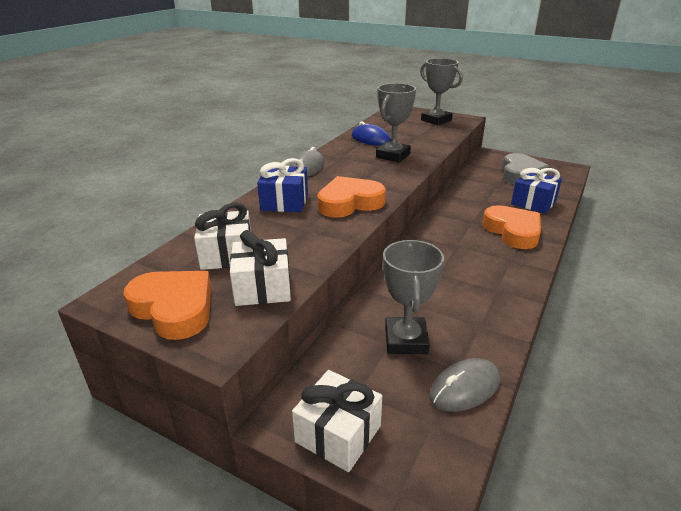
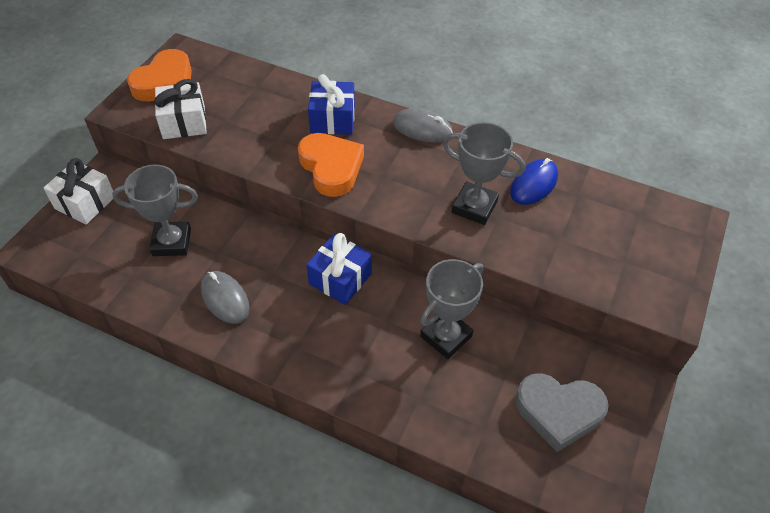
camera: 85 degrees right, 20 degrees up
white gift [194,203,251,270] -> none
grey trophy [420,58,463,125] -> grey trophy moved to [420,259,483,359]
grey mouse [429,358,500,412] -> grey mouse moved to [201,271,250,324]
orange heart [483,205,541,249] -> none
blue gift [511,168,562,214] -> blue gift moved to [306,233,372,305]

